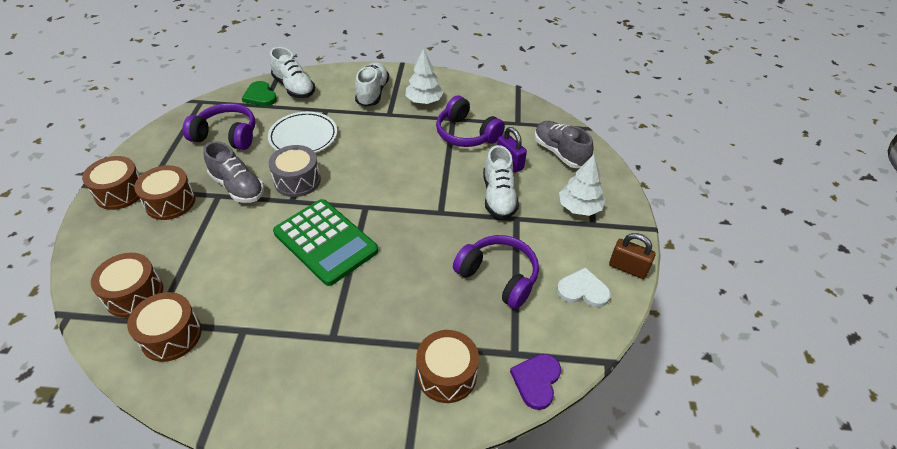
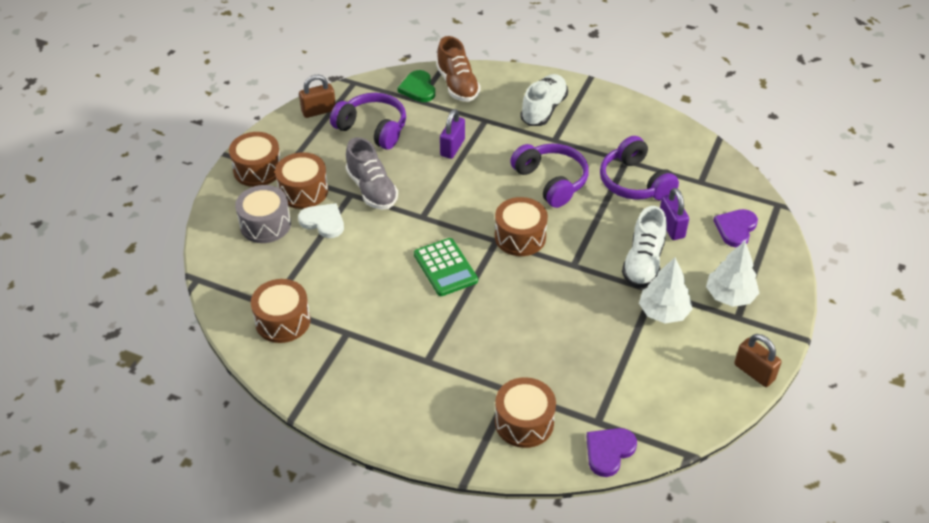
camera: 20 degrees right, 0 degrees up
brown drum [91,253,163,318] -> brown drum moved to [495,197,548,256]
white plate [268,112,337,153] -> purple padlock [440,109,465,159]
white shoe [269,47,315,98] -> brown shoe [436,36,481,102]
grey drum [269,145,321,197] -> grey drum moved to [235,185,291,243]
green calculator [273,199,379,286] -> green calculator [414,238,478,296], size x0.65
white tree [405,48,444,104] -> white tree moved to [639,258,693,324]
purple headphones [453,235,539,309] -> purple headphones moved to [510,144,589,208]
grey shoe [534,121,594,168] -> purple heart [713,209,758,247]
white heart [557,267,611,307] -> white heart moved to [298,203,344,238]
none -> brown padlock [299,75,336,118]

